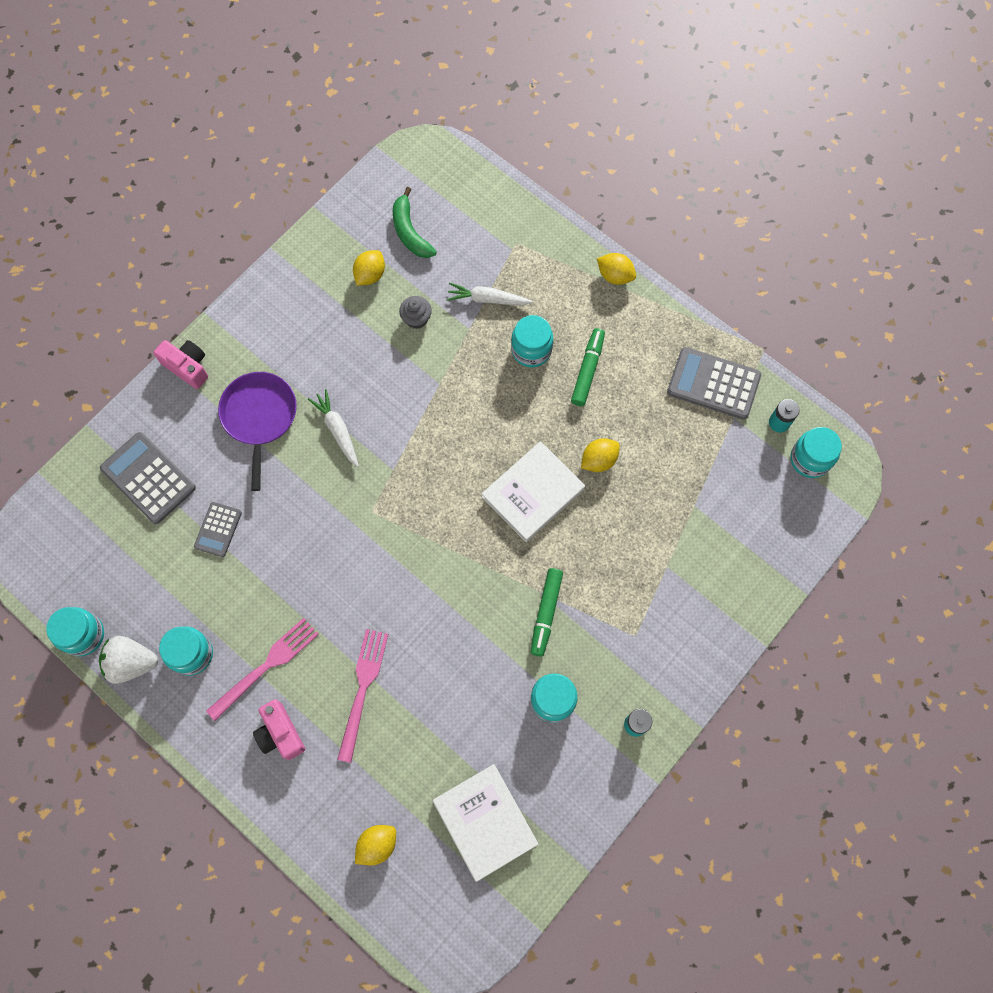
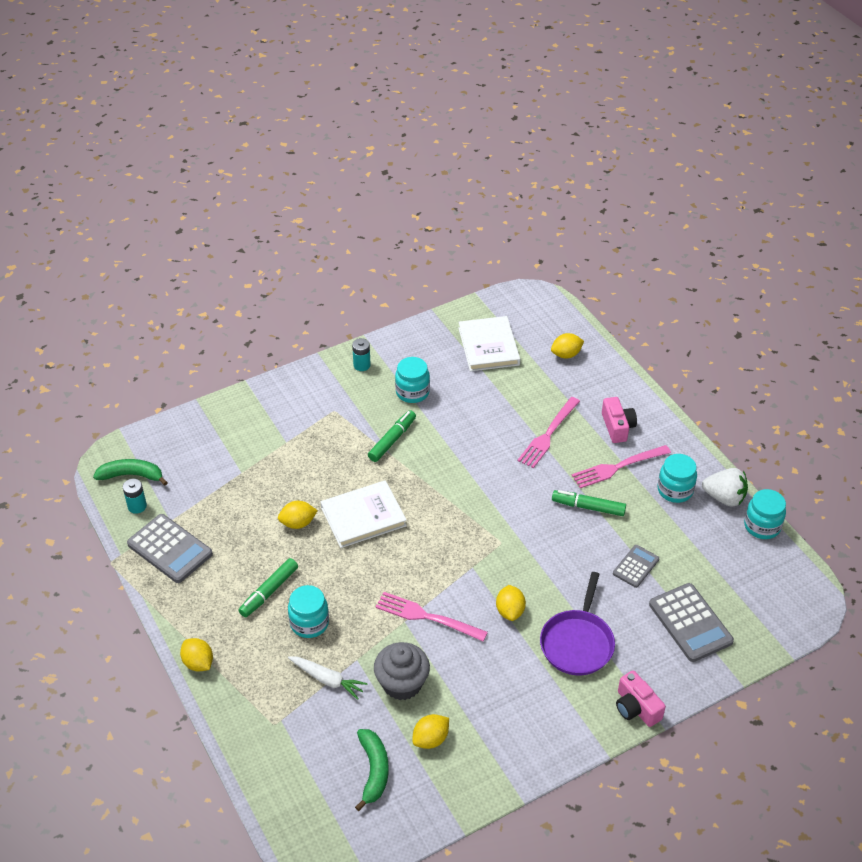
camera: 160 degrees left, 25 degrees down
white carrot [308,389,359,467] -> yellow lemon [496,585,526,621]
grey cupcake [399,296,432,329] -> grey cupcake [374,642,430,700], size x1.72
turquoise jar [791,427,842,478] -> green banana [93,459,168,485]
none -> pink fork [376,592,488,641]
none -> green marker [552,490,626,516]

